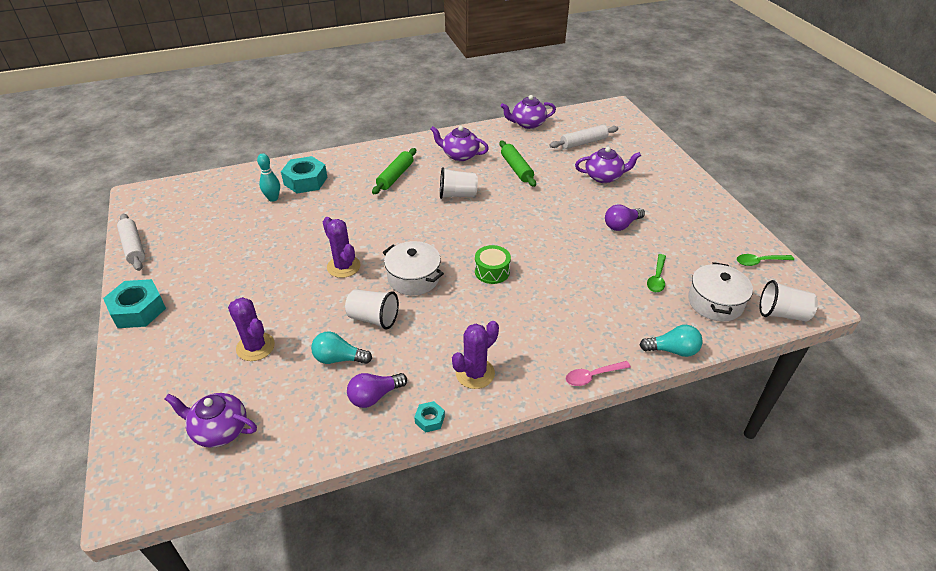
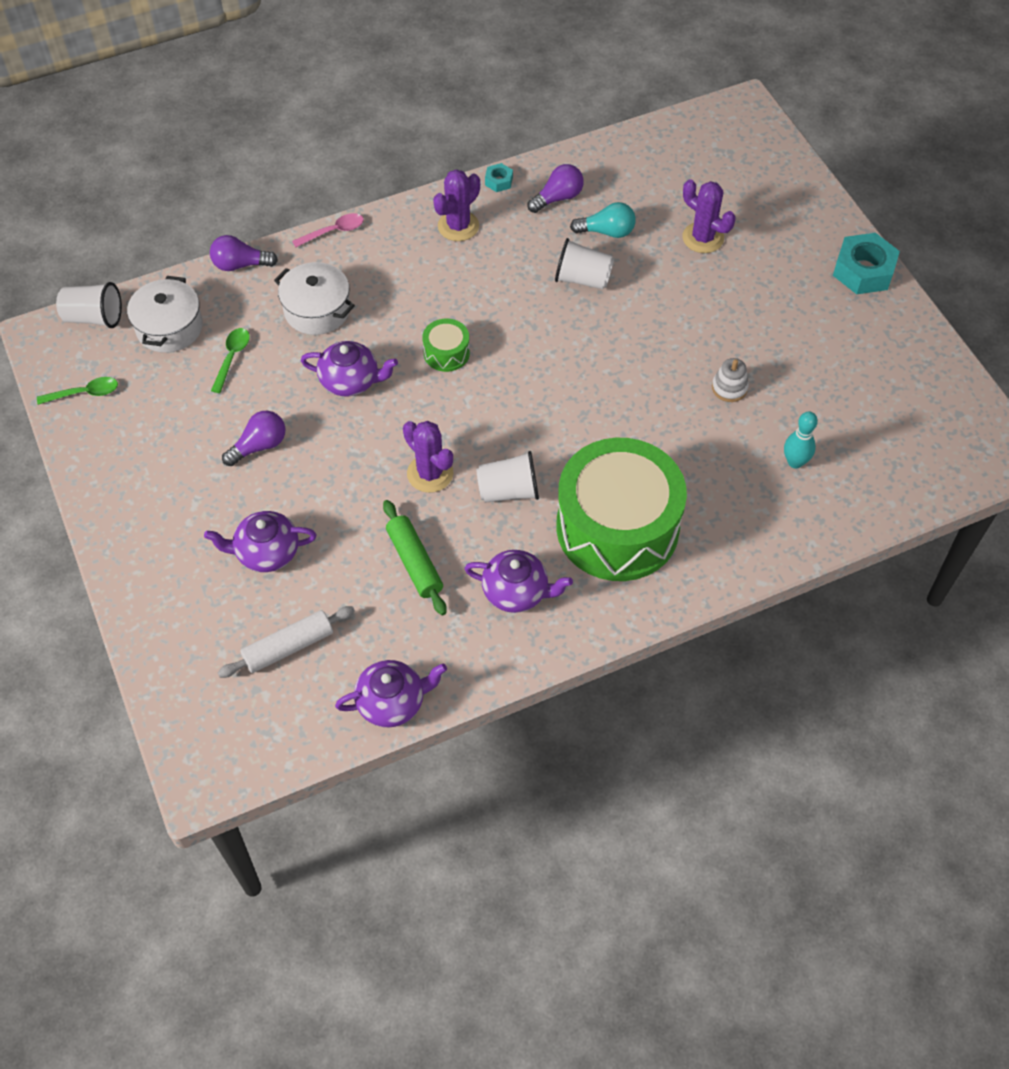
camera: 175 degrees right, 15 degrees up
white rolling pin [117,214,145,271] -> none
purple teapot [165,393,257,448] -> purple teapot moved to [301,341,398,397]
turquoise nut [281,156,328,194] -> none
purple cactus [323,217,361,278] -> purple cactus moved to [403,421,454,493]
green rolling pin [372,148,416,194] -> green drum [556,438,687,581]
white pot [383,241,444,295] -> white pot moved to [274,262,355,335]
turquoise light bulb [639,325,703,357] -> purple light bulb [210,235,278,271]
none -> white stacking toy [712,358,749,402]

